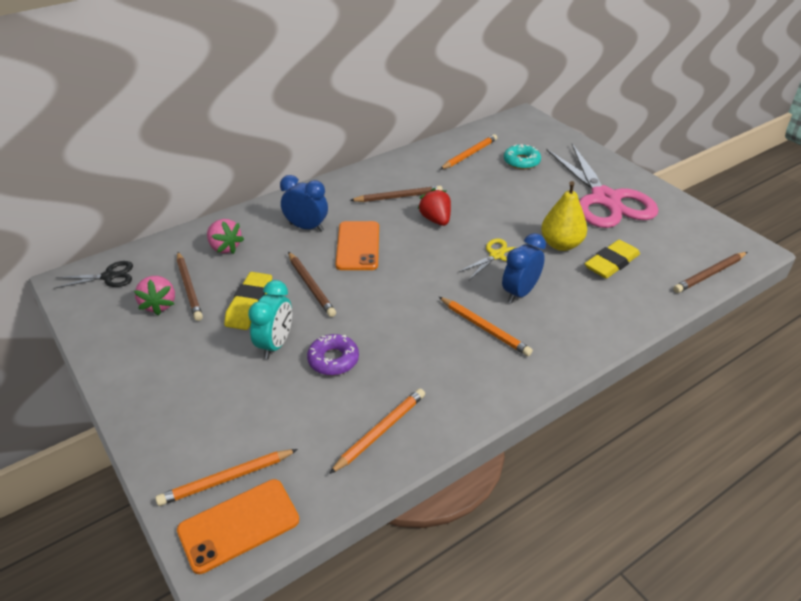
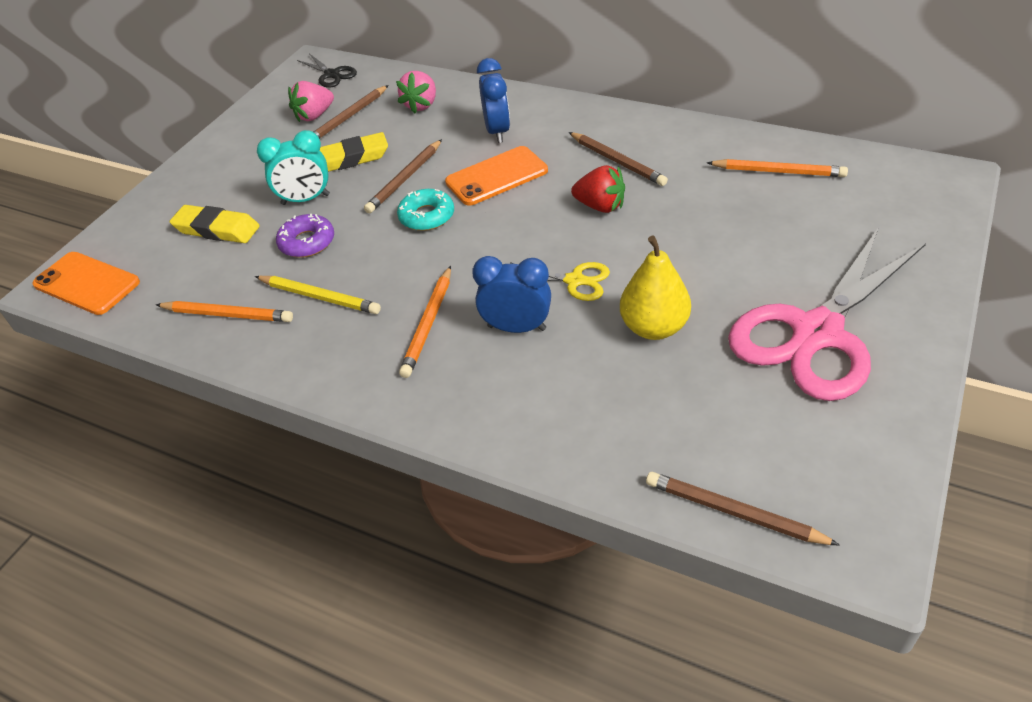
camera: 65 degrees right, 5 degrees up
orange pencil [155,449,298,506] -> none
red strawberry [418,188,451,226] -> red strawberry turned 75 degrees clockwise [571,165,625,213]
turquoise donut [504,144,541,169] -> turquoise donut moved to [397,189,454,231]
yellow eraser [585,240,640,279] -> yellow eraser moved to [170,205,260,243]
none -> yellow pencil [255,276,381,314]

